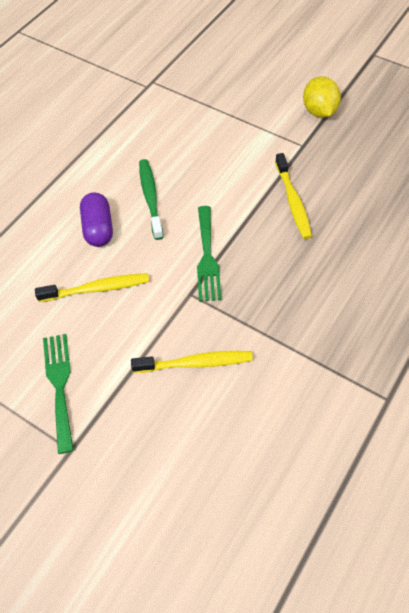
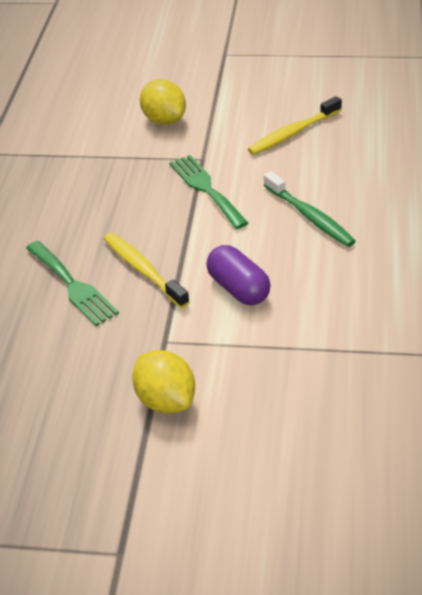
camera: 155 degrees right, 15 degrees down
green fork [43,334,74,454] -> green fork moved to [26,241,119,326]
purple capsule [80,192,113,247] -> purple capsule moved to [206,245,270,305]
yellow toothbrush [131,351,253,373] -> yellow lemon [139,79,186,125]

